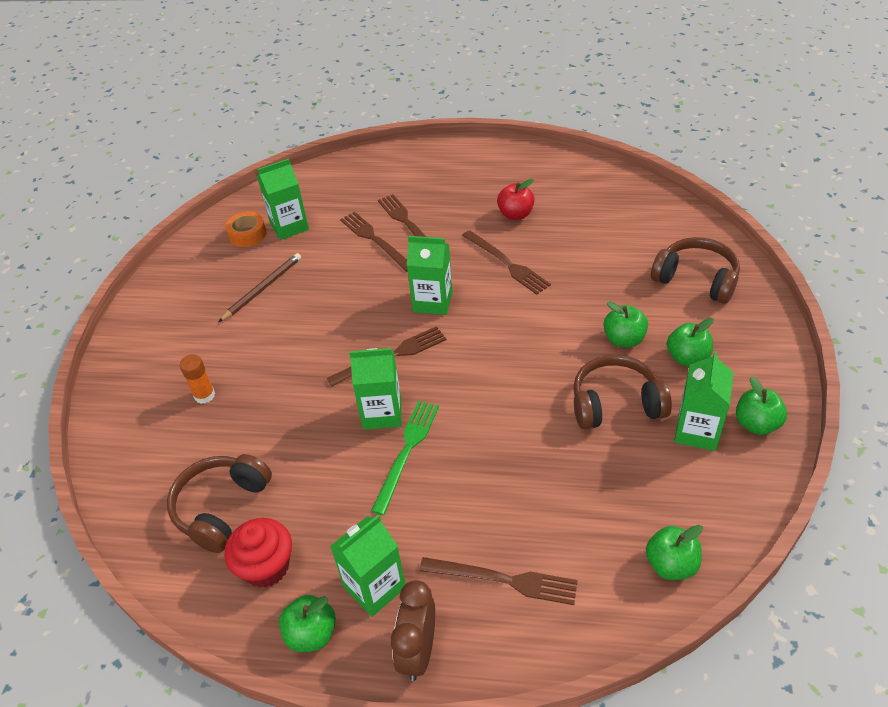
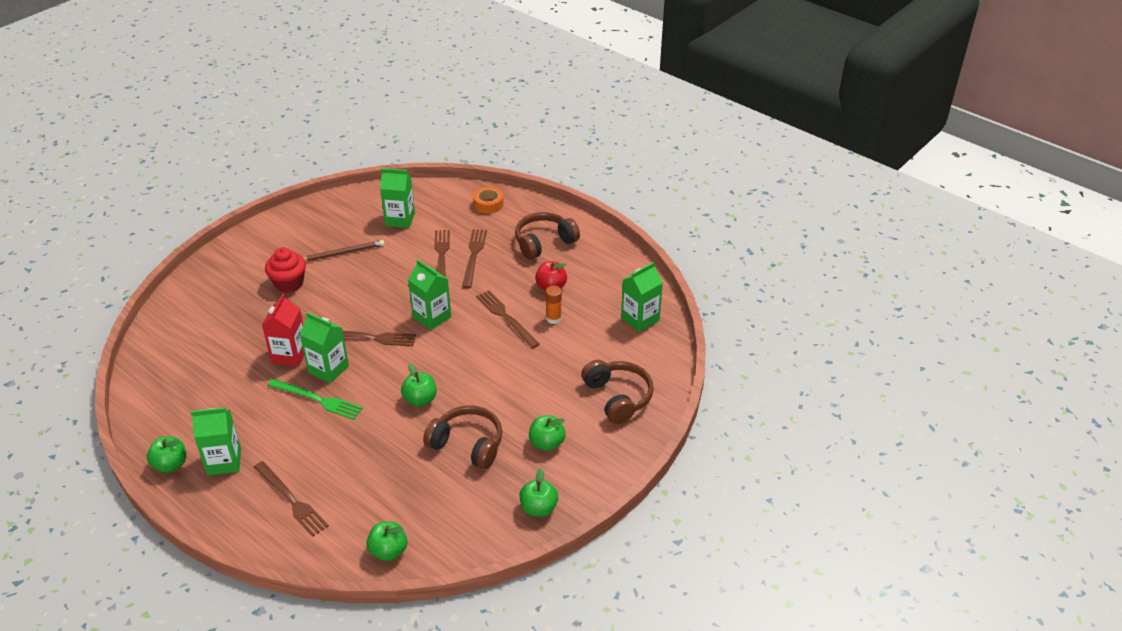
camera: 30 degrees right, 5 degrees down
brown headphones [167,454,272,553] -> brown headphones moved to [515,212,580,260]
orange glue stick [180,354,215,404] -> orange glue stick moved to [546,286,562,324]
red cupcake [224,518,292,588] -> red cupcake moved to [265,247,306,293]
orange tape [225,212,267,247] -> orange tape moved to [473,187,504,214]
green fork [371,401,439,515] -> green fork turned 60 degrees clockwise [267,379,363,420]
brown clock [390,580,435,681] -> none
brown fork [462,230,551,295] -> brown fork turned 150 degrees clockwise [476,290,540,348]
green apple [604,302,648,347] -> green apple moved to [401,363,436,407]
green carton [674,351,734,451] -> green carton moved to [621,262,663,332]
none -> red carton [262,294,304,367]

